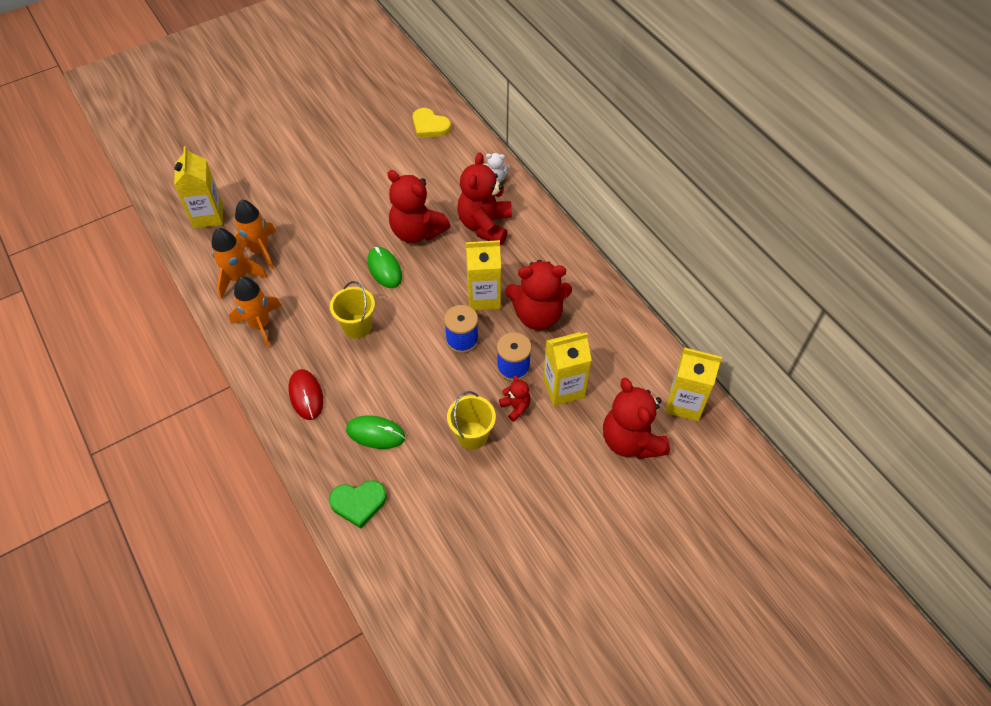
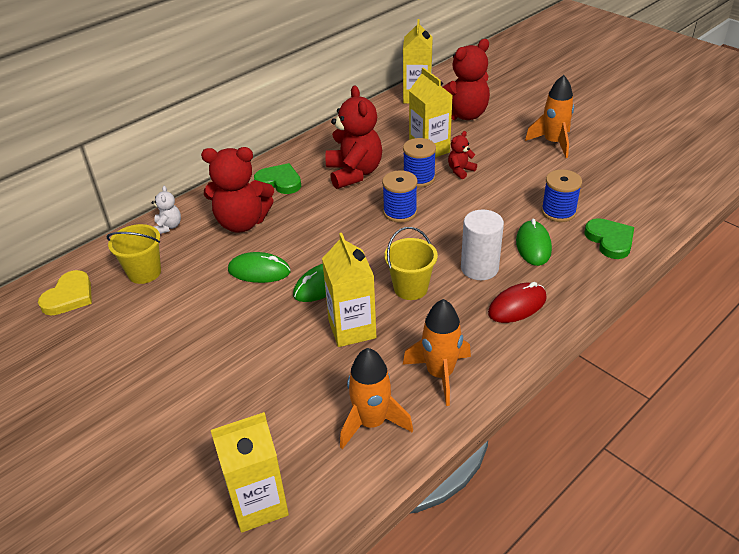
camera: 100 degrees left, 15 degrees down
orange rocket [235,200,276,269] -> orange rocket moved to [525,75,574,158]
red teddy bear [388,170,450,243] -> green mouse [228,252,291,283]
yellow bucket [447,391,496,450] -> yellow bucket moved to [107,224,161,284]
yellow carton [466,240,501,311] -> yellow carton moved to [322,233,376,347]
none -> green heart [254,163,301,194]
none -> white cylinder [461,209,504,280]
none -> blue spool [541,169,582,222]

